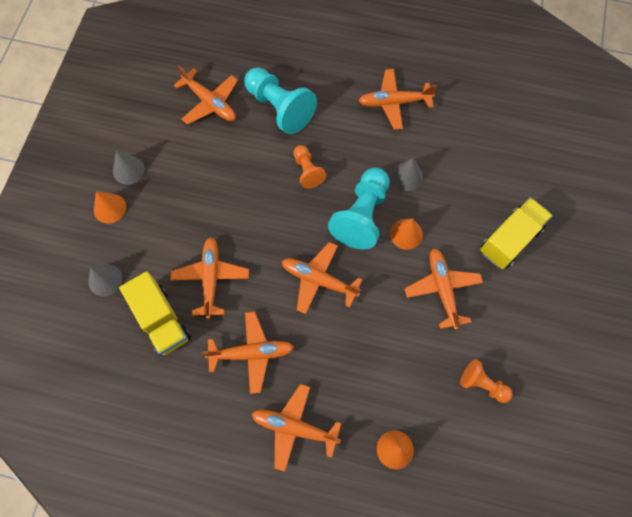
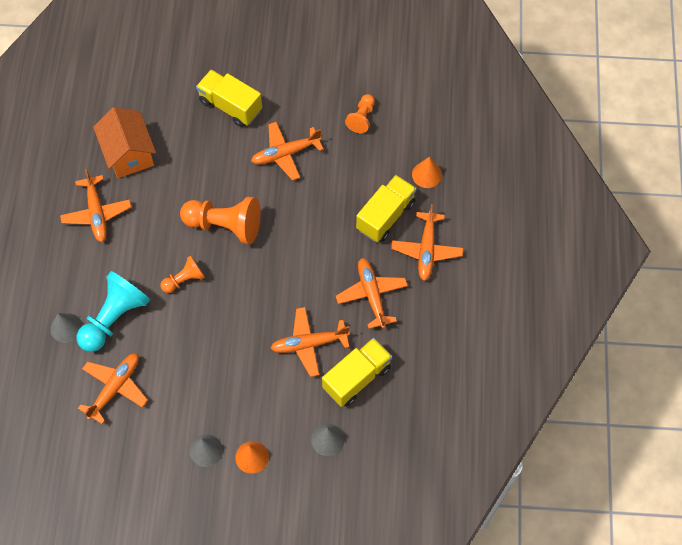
camera: 100 degrees left, 5 degrees down
orange plane [281,242,362,314] -> none
turquoise pawn [328,168,389,249] -> orange pawn [180,197,260,244]
orange cone [390,218,423,250] -> none
grey cone [391,158,423,191] -> grey cone moved to [50,313,82,343]
none -> orange house [93,107,156,178]
none -> yellow truck [356,175,417,242]

